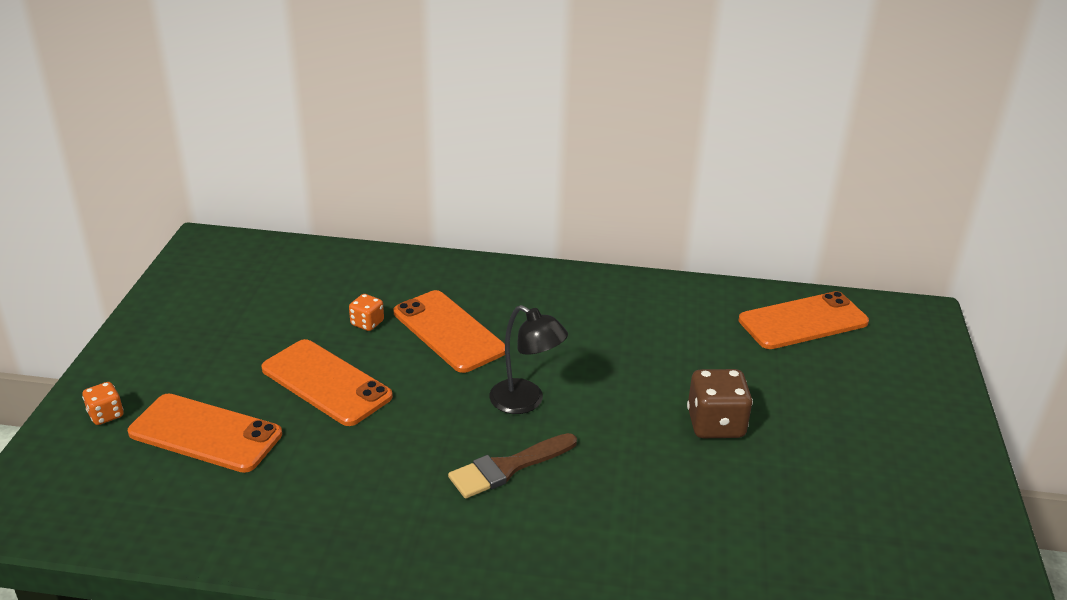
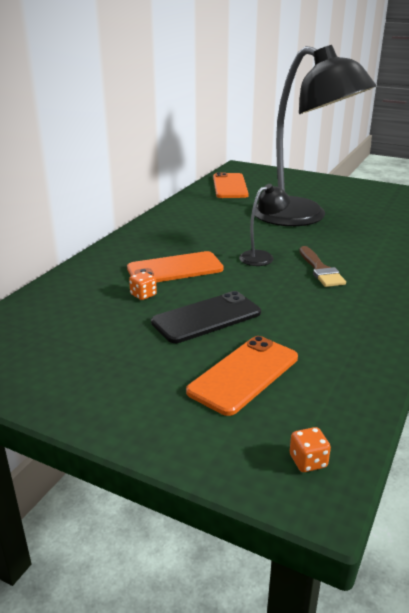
camera: 70 degrees left, 5 degrees down
orange dice [82,382,124,425] -> orange dice moved to [290,427,331,472]
orange phone [261,339,393,426] -> black phone [151,291,261,343]
brown dice [687,369,753,438] -> black lamp [255,45,376,226]

